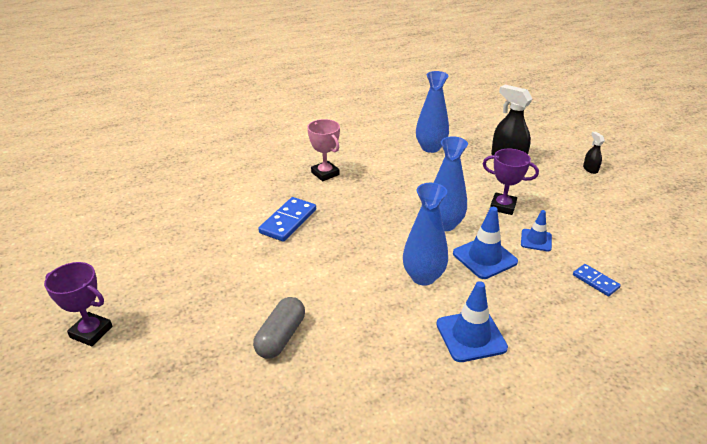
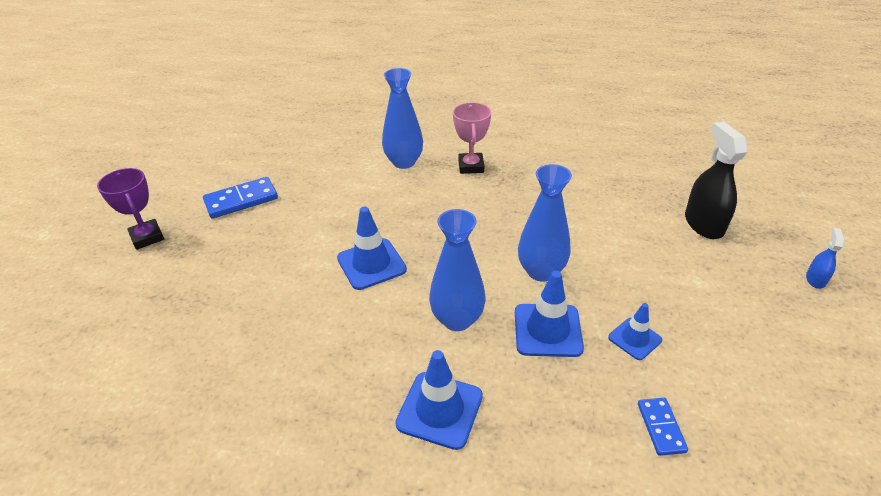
camera: 35 degrees right, 5 degrees up
grey capsule [253,297,305,359] -> none
blue domino [258,197,316,242] -> blue domino moved to [203,177,278,219]
blue vase [416,71,449,153] -> blue vase moved to [382,68,423,169]
purple trophy [483,149,539,215] -> none
black spray bottle [583,132,605,174] -> blue spray bottle [806,228,845,289]
none -> blue traffic cone [337,206,407,290]

